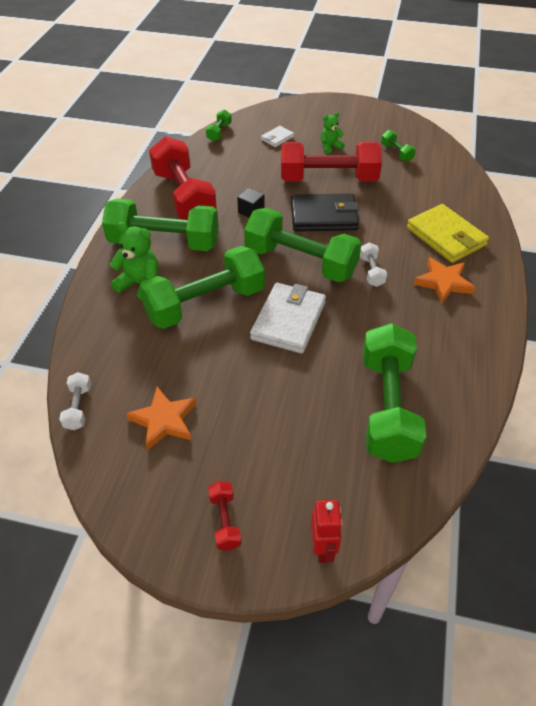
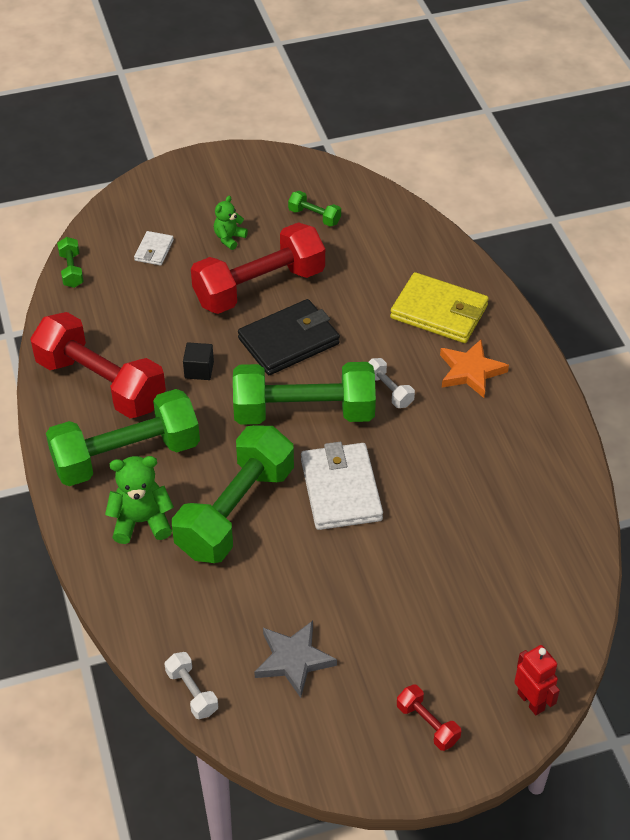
camera: 30 degrees left, 0 degrees up
orange star [126,387,196,450] -> grey star [254,621,337,698]
green dumbbell [363,323,427,463] -> none

